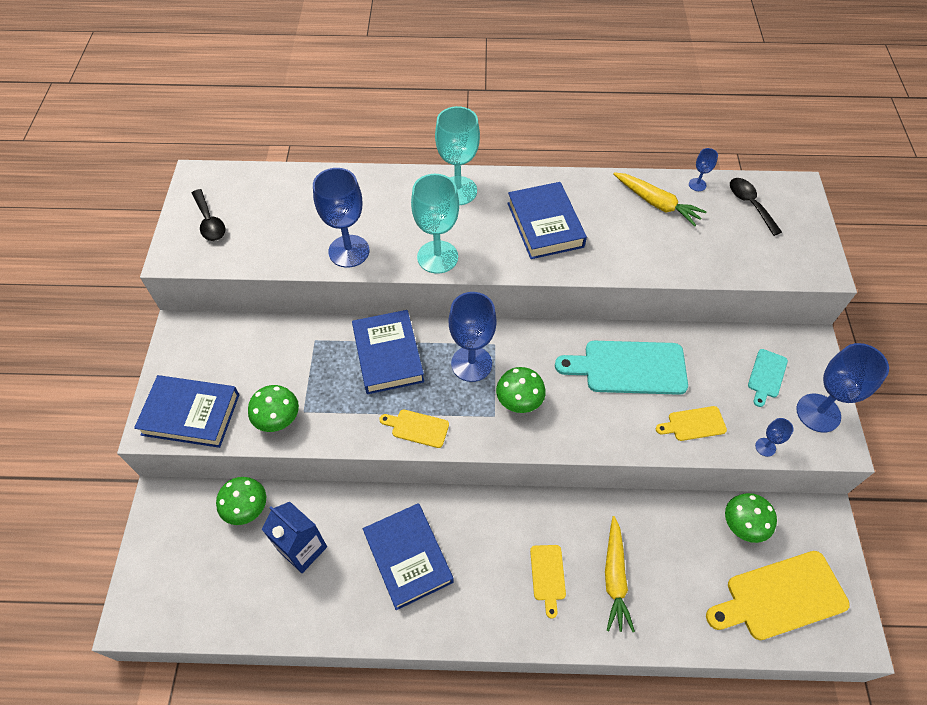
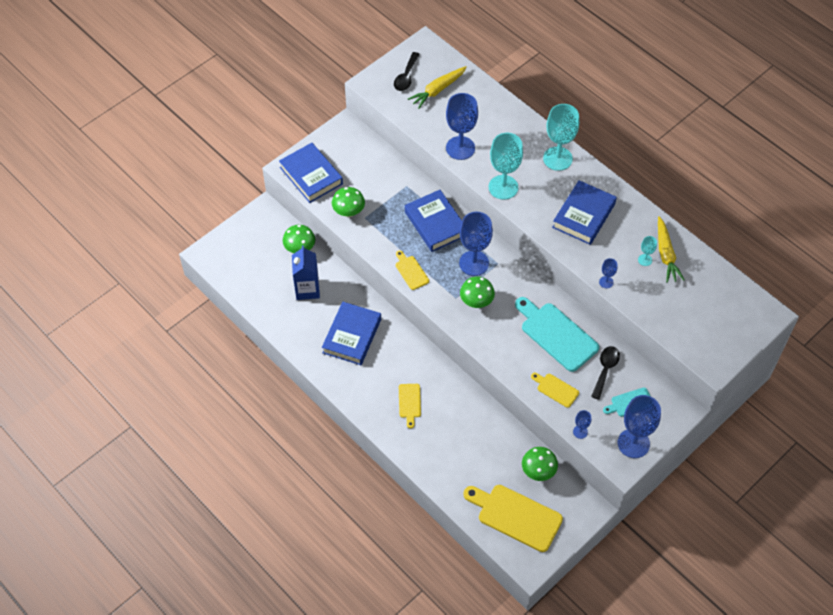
camera: 45 degrees right, 0 degrees up
blue book [352,310,424,394] -> blue book turned 60 degrees counterclockwise [405,190,462,252]
yellow cutting board [530,545,566,619] -> yellow cutting board turned 45 degrees counterclockwise [399,384,421,428]
yellow carrot [605,516,635,632] -> yellow carrot moved to [408,66,467,109]
blue goblet [689,148,718,191] -> blue goblet moved to [599,258,618,288]
black spoon [730,178,782,236] -> black spoon moved to [591,346,620,400]
none -> turquoise goblet [638,236,657,266]

